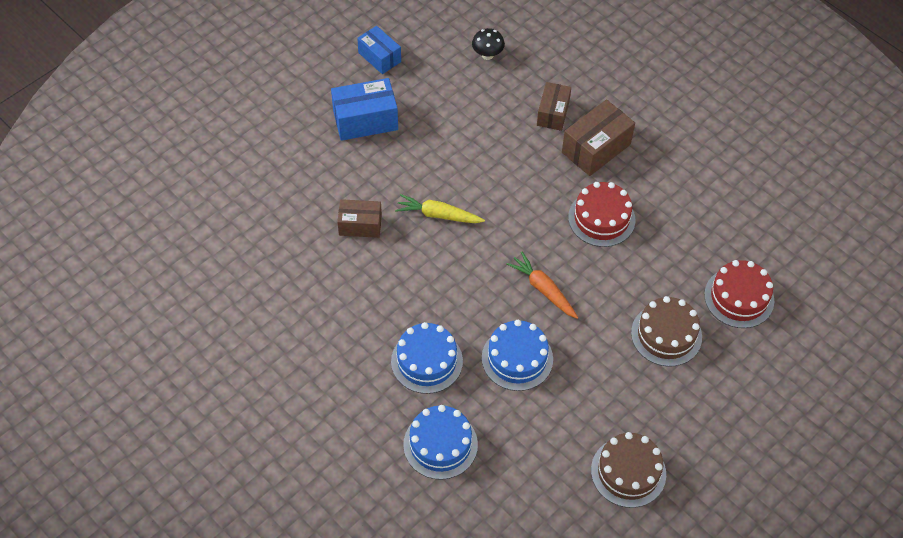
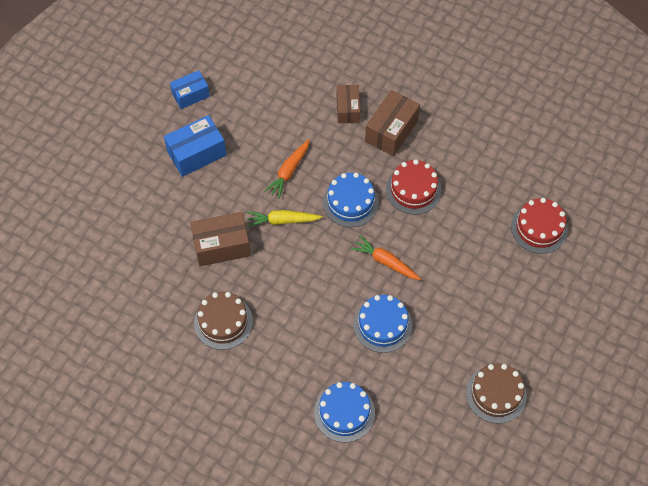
camera: 15 degrees left, 5 degrees up
brown box [337,199,382,238] -> brown box [190,212,251,266], size x1.52
blue box [357,26,401,74] -> blue box turned 60 degrees counterclockwise [170,70,210,109]
blue cake [391,322,463,394] -> blue cake moved to [323,173,379,227]
black mushroom [472,28,505,60] -> none
brown cake [631,296,702,367] -> brown cake moved to [194,292,253,350]
none -> orange carrot [264,139,310,199]

